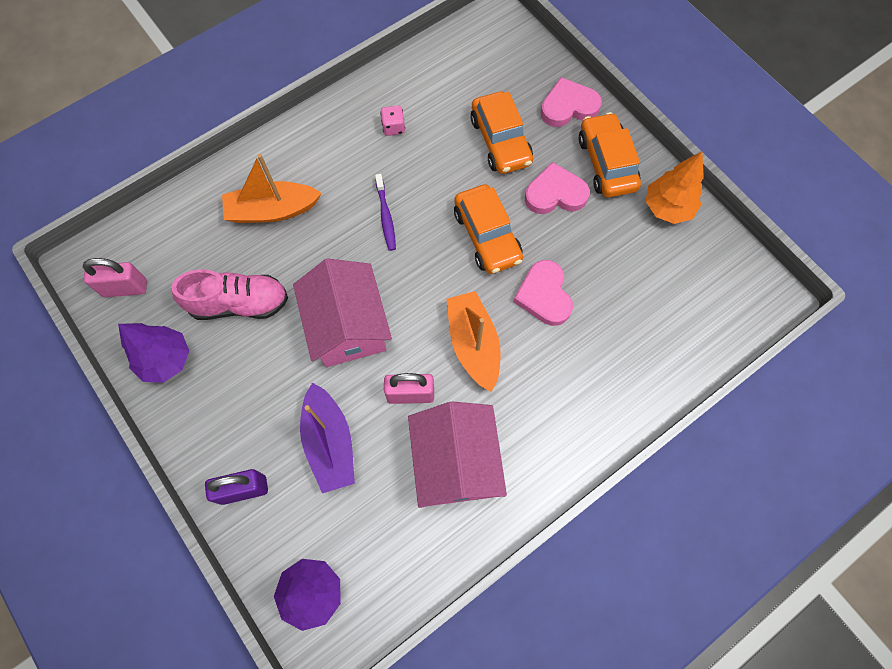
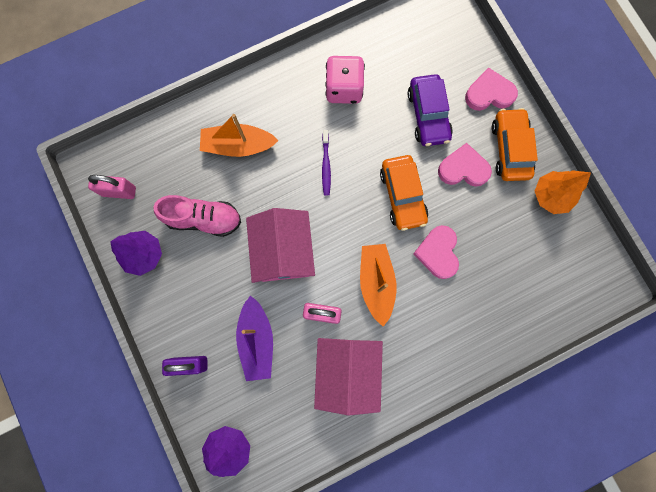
camera: 10 degrees right, 10 degrees up
pink dice [380,105,405,136] -> pink dice [325,56,365,104], size x2.03
orange car [471,91,533,174] -> purple car [408,74,453,146]

